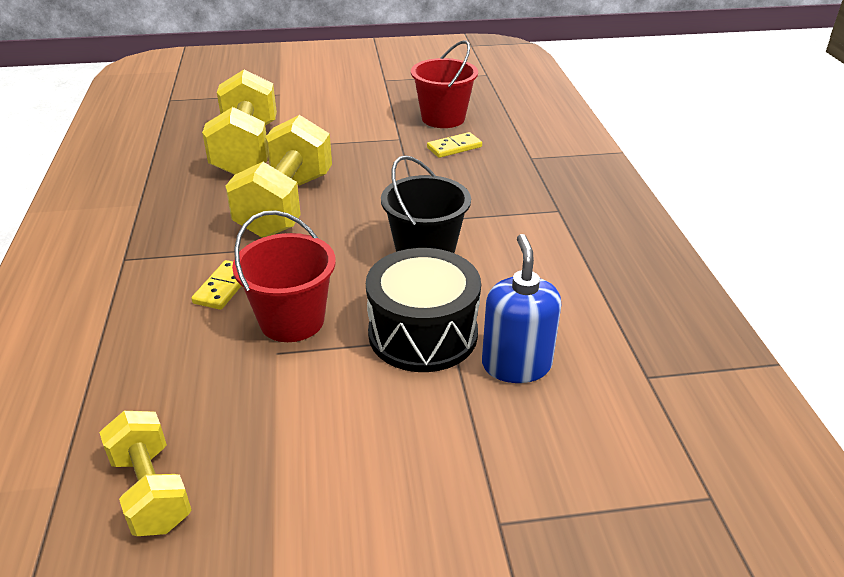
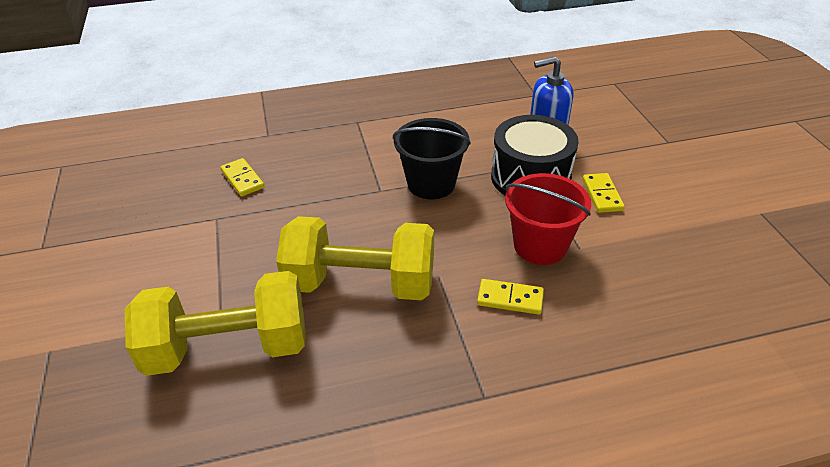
camera: 95 degrees left, 5 degrees up
yellow dumbbell [99,411,191,536] -> none
red bucket [411,41,478,128] -> none
none -> yellow domino [582,173,625,213]

